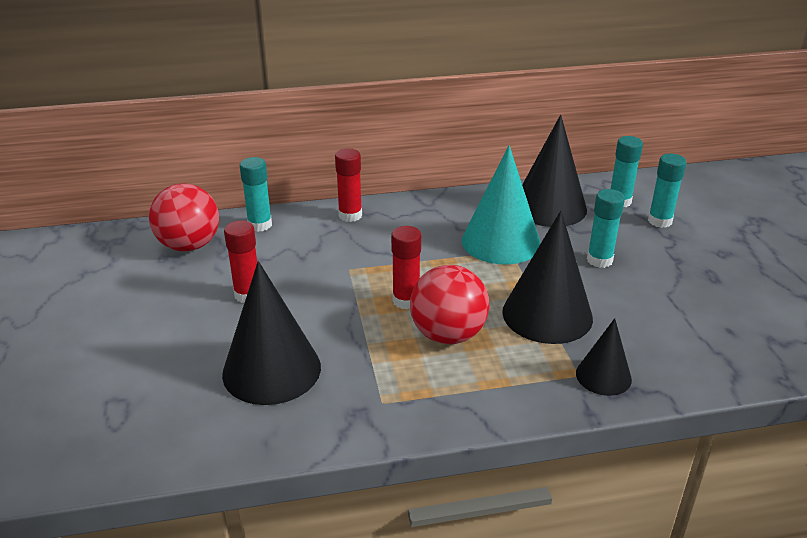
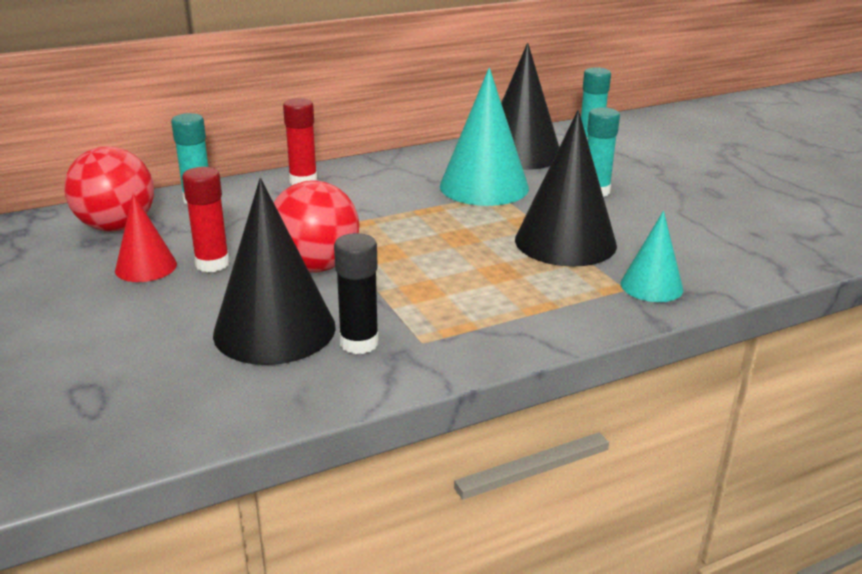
camera: 15 degrees left, 5 degrees down
red glue stick [391,226,421,309] -> none
red ball [410,265,490,345] -> red ball moved to [274,181,359,273]
black cone [576,318,632,396] -> turquoise cone [621,211,683,302]
turquoise glue stick [648,154,687,228] -> none
none -> red cone [115,193,177,282]
none -> black glue stick [334,233,379,354]

